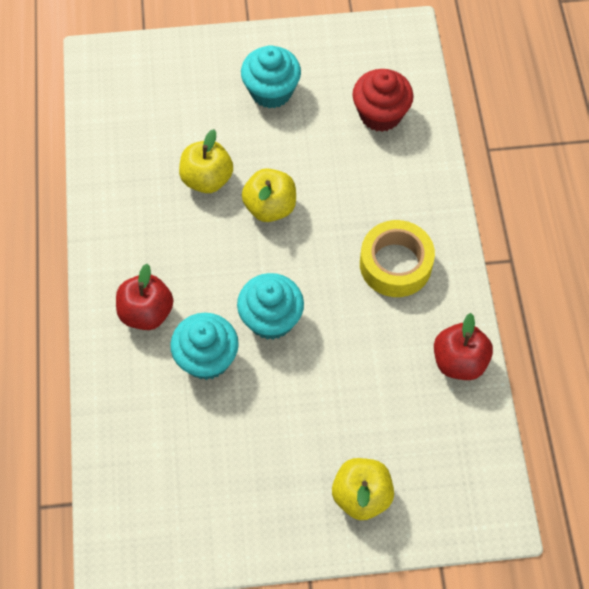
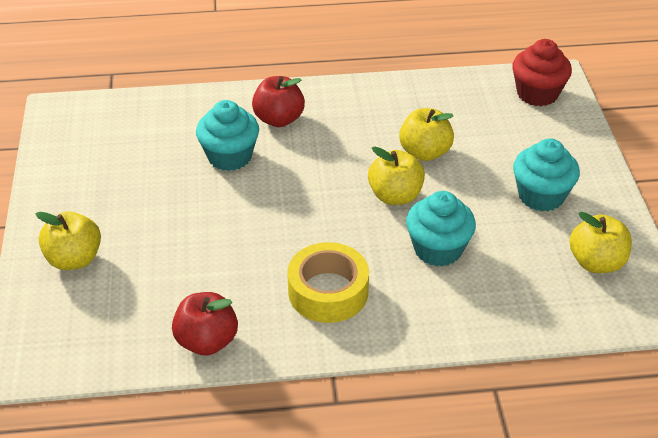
camera: 90 degrees right, 20 degrees down
turquoise cupcake [237,273,304,340] -> turquoise cupcake moved to [406,191,476,266]
red cupcake [352,69,414,132] -> red cupcake moved to [512,39,572,106]
none -> yellow apple [569,212,632,273]

